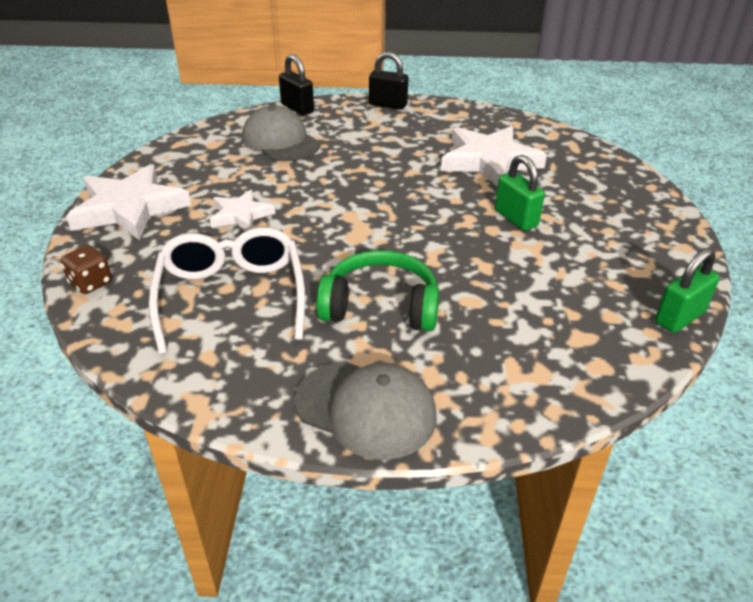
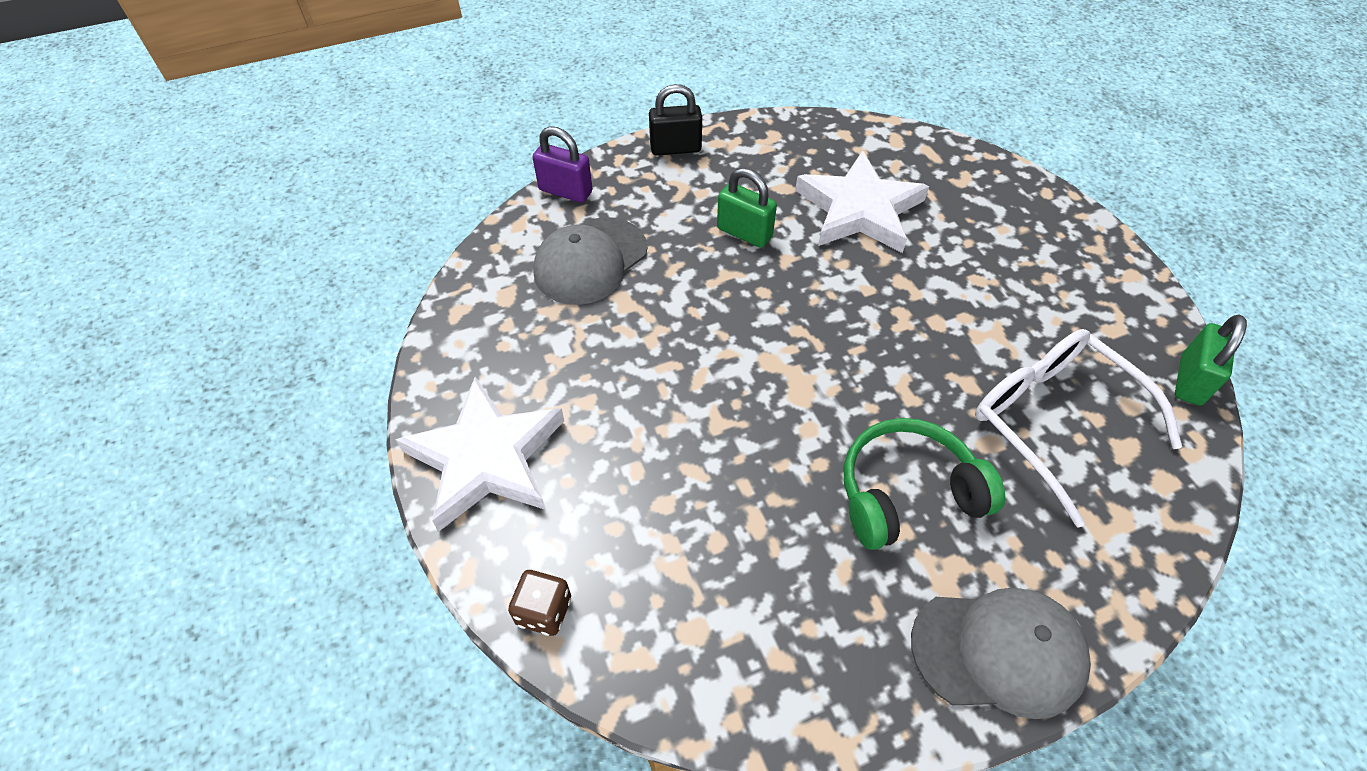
camera: 25 degrees left, 15 degrees up
white glasses [149,227,305,355] -> white glasses moved to [975,329,1182,528]
white star [210,190,276,231] -> none
grey cap [242,105,320,161] -> grey cap turned 75 degrees counterclockwise [533,217,647,305]
black padlock [279,54,314,115] -> purple padlock [532,126,593,203]
green padlock [495,155,545,231] -> green padlock moved to [717,168,777,248]

